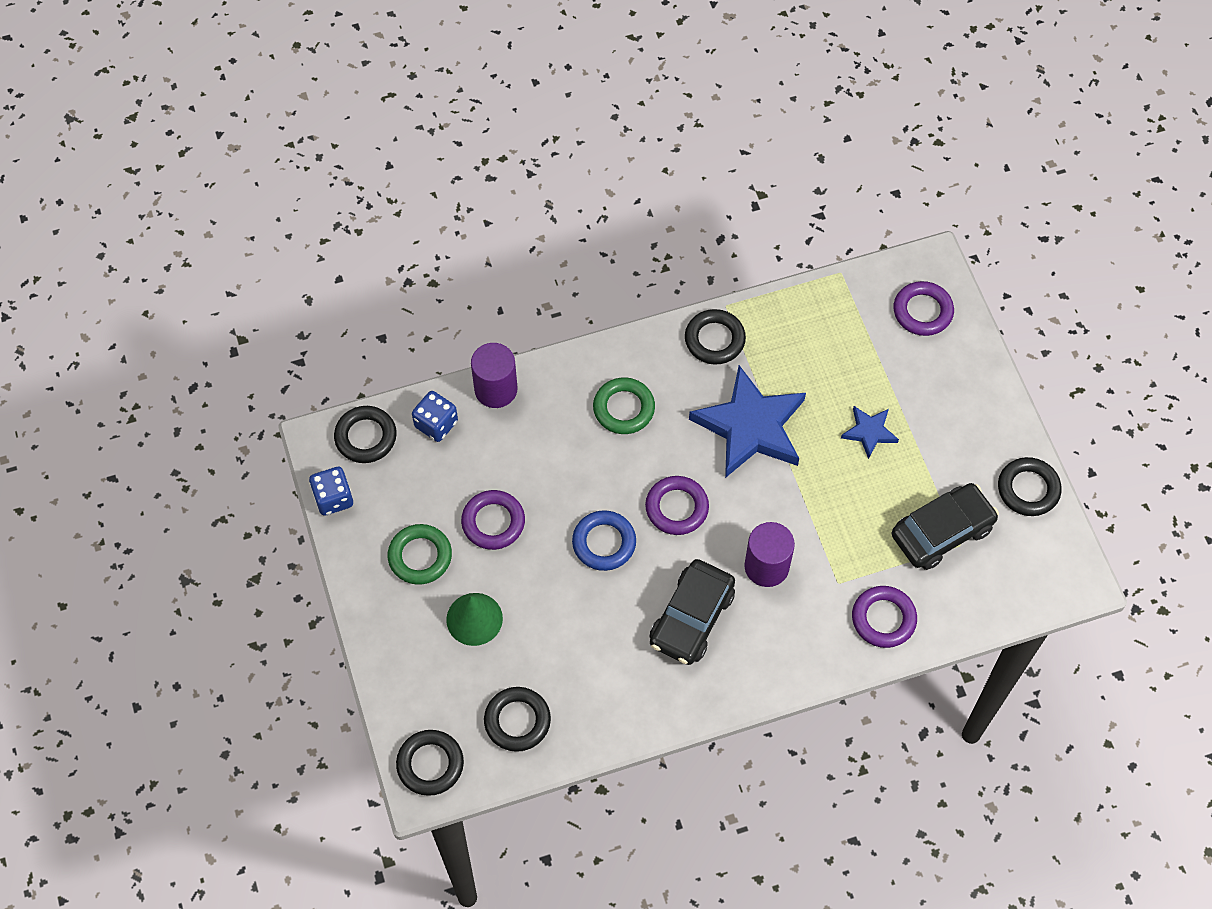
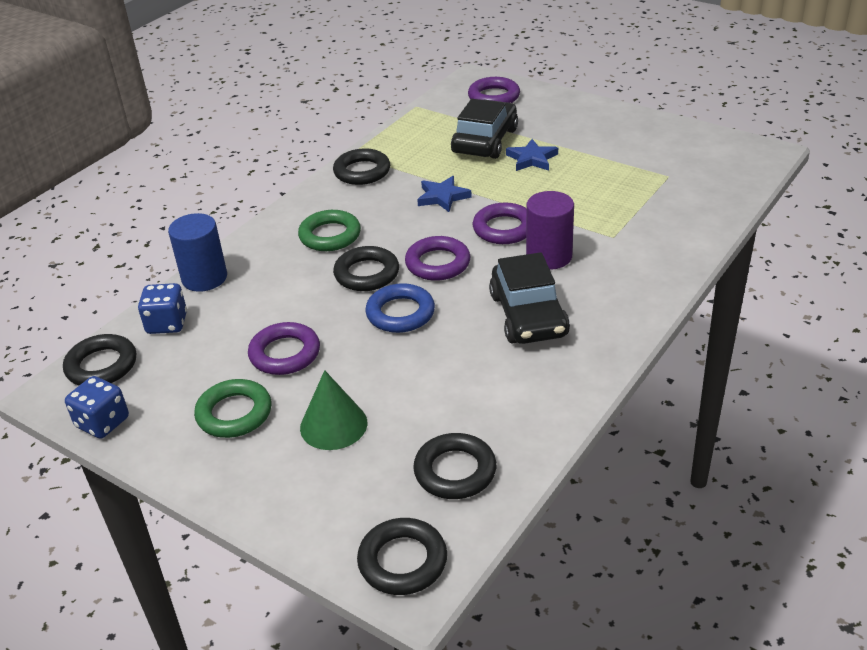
camera: 35 degrees left, 25 degrees down
purple cylinder [471,343,517,408] -> blue cylinder [168,213,227,292]
blue star [689,365,806,478] -> blue star [417,176,472,212], size x0.48
purple ring [852,586,917,648] -> purple ring moved to [473,203,526,244]
black car [892,483,999,570] -> black car moved to [451,99,518,159]
black ring [998,457,1062,516] -> black ring moved to [333,246,399,291]

